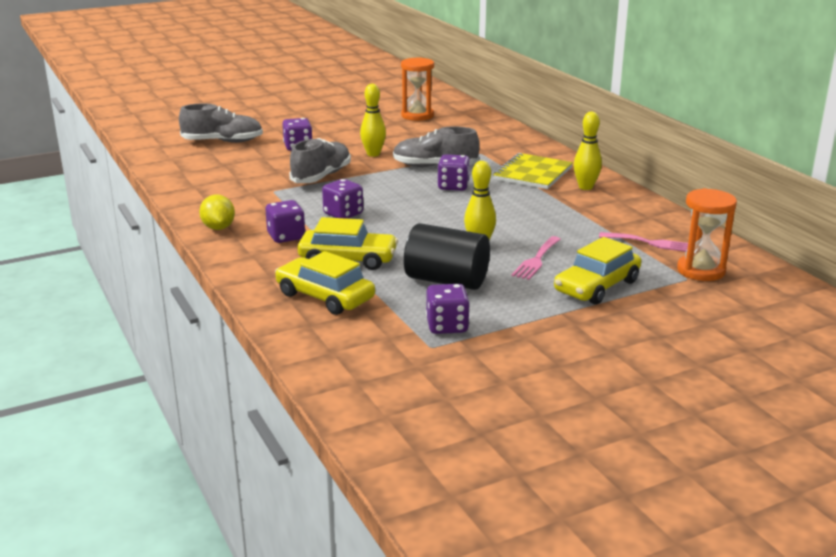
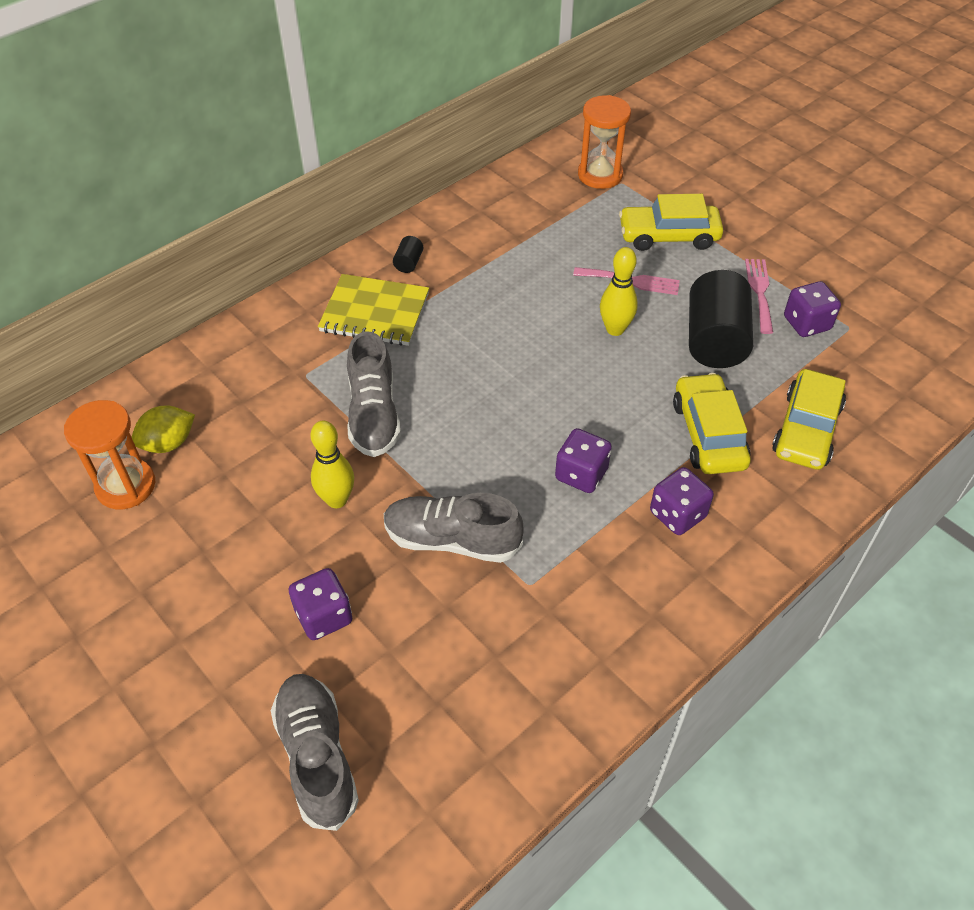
camera: 105 degrees left, 25 degrees up
yellow lemon [199,195,235,230] -> yellow lemon moved to [132,405,195,453]
purple dice [438,154,470,191] -> none
yellow car [554,237,641,304] -> yellow car turned 150 degrees clockwise [619,194,723,251]
yellow bowling pin [574,112,602,190] -> black cylinder [393,236,423,273]
pink fork [599,232,688,252] -> pink fork moved to [745,259,773,334]

